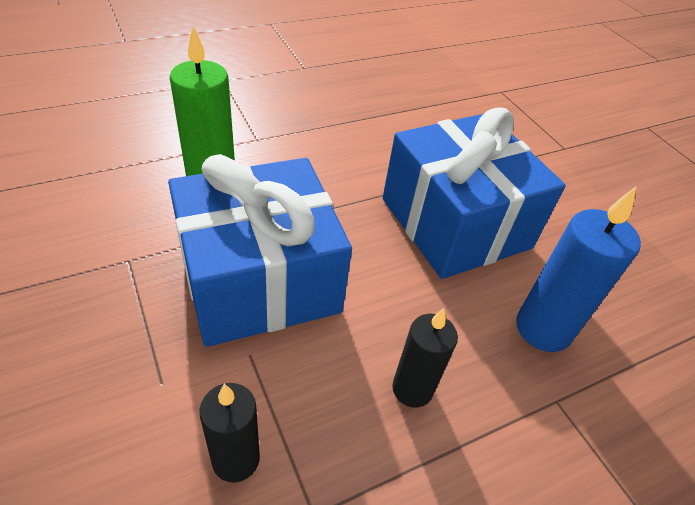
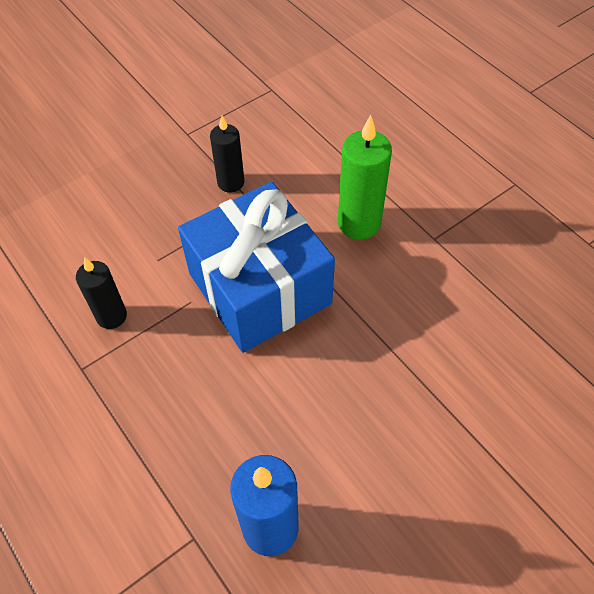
camera: 85 degrees right, 10 degrees up
blue gift [383,107,566,279] -> none
black candle [392,308,458,408] -> black candle moved to [210,116,245,193]

